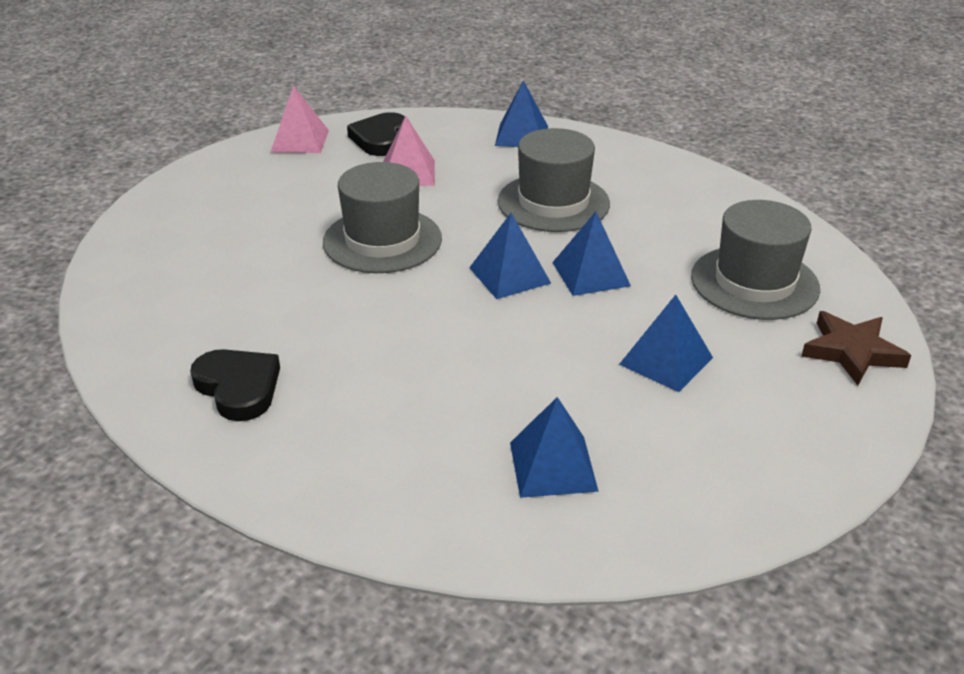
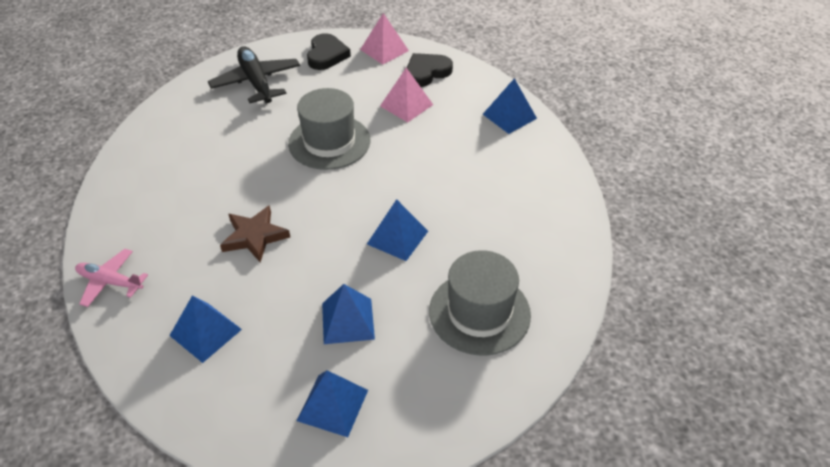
camera: 45 degrees right, 10 degrees up
black heart [190,349,280,421] -> black heart moved to [307,33,351,70]
blue pyramid [469,213,551,299] -> blue pyramid moved to [297,370,368,437]
grey hat [498,128,610,232] -> none
brown star [801,311,911,385] -> brown star moved to [220,205,290,262]
none -> pink plane [75,249,148,307]
none -> black plane [208,46,300,103]

